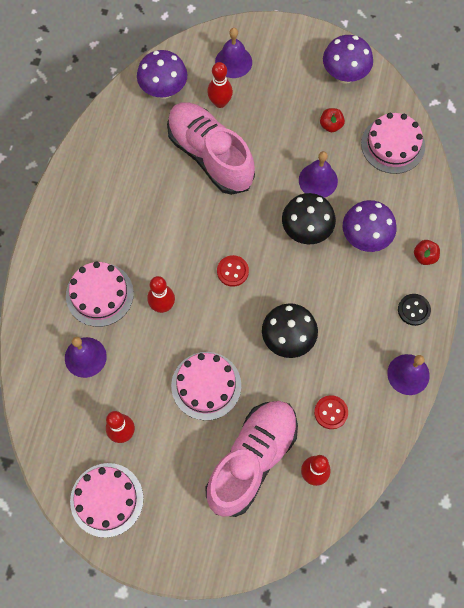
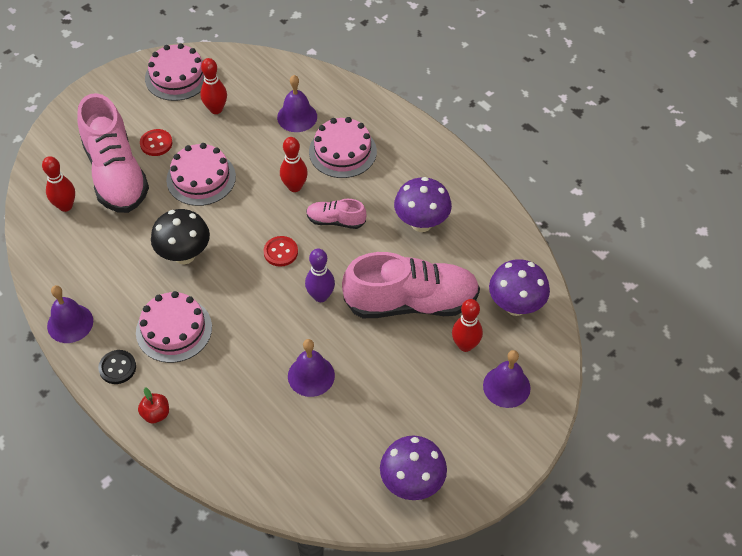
camera: 125 degrees right, 15 degrees down
black mushroom [282,193,336,244] -> none
red button [314,395,348,429] -> red button moved to [140,129,173,156]
red apple [320,108,345,132] -> none
purple mushroom [343,200,396,252] -> purple mushroom moved to [394,177,452,232]
pink cake [361,113,425,174] -> pink cake moved to [136,291,212,363]
none -> purple bowling pin [305,249,335,302]
none -> pink shoe [306,199,366,229]

